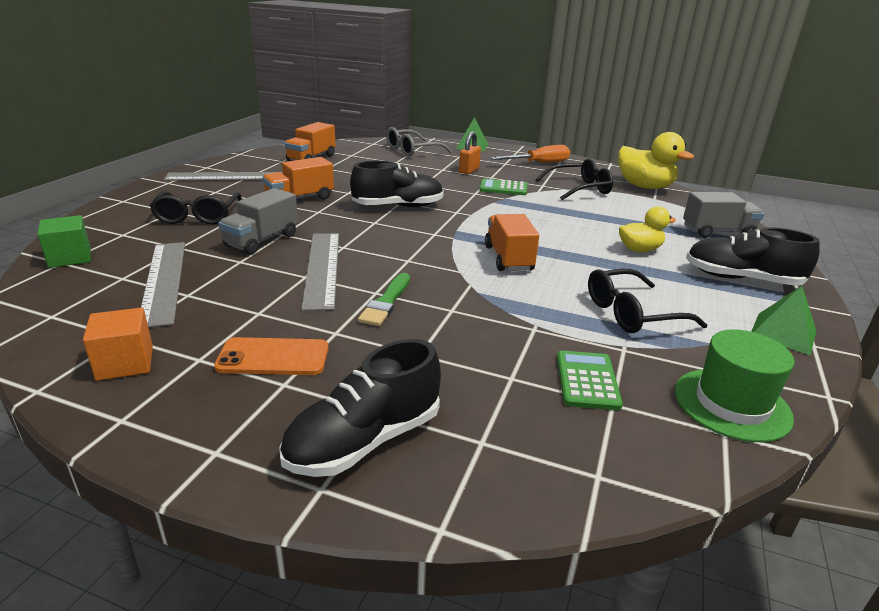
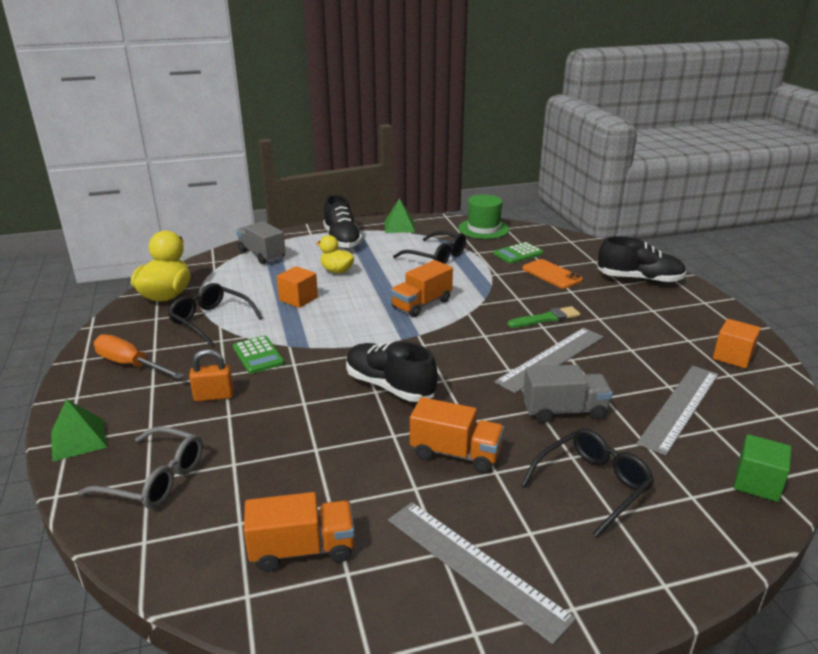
camera: 125 degrees left, 0 degrees up
orange phone [214,337,329,375] -> orange phone moved to [522,259,583,289]
none -> orange cube [277,266,318,308]

